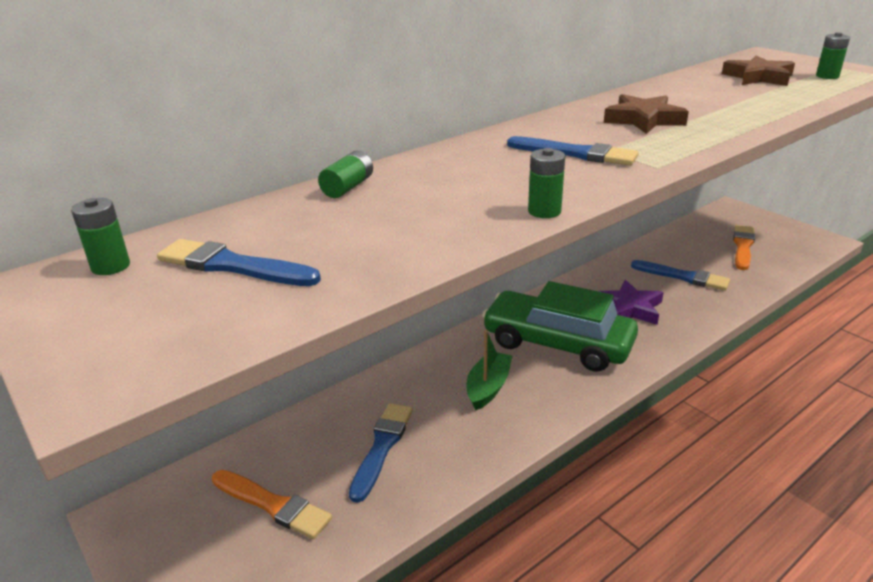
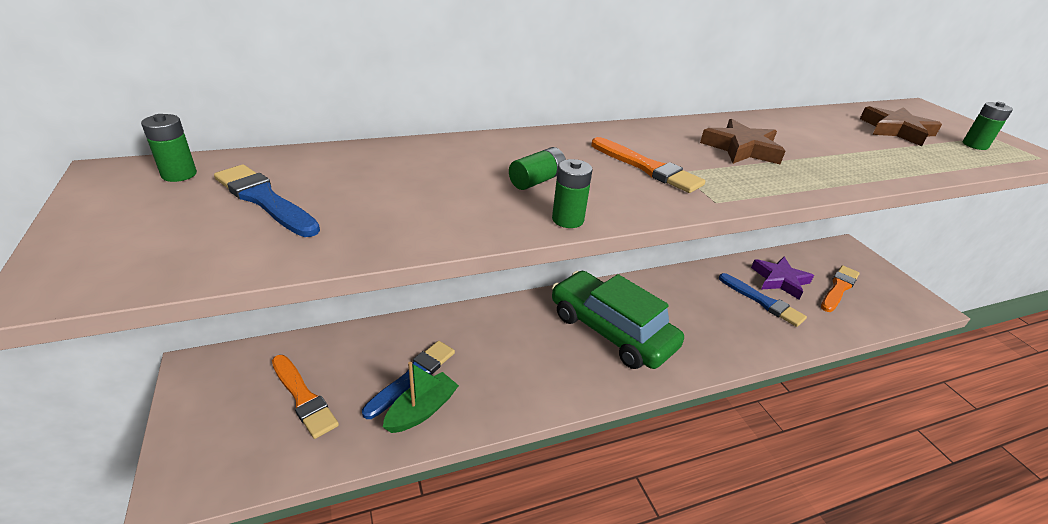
camera: 15 degrees right, 5 degrees up
green battery [318,151,373,198] -> green battery moved to [509,147,566,190]
green boat [467,330,512,411] -> green boat moved to [383,362,459,433]
blue brush [507,136,639,166] -> orange brush [591,137,705,193]
purple star [598,280,664,325] -> purple star moved to [751,257,814,300]

